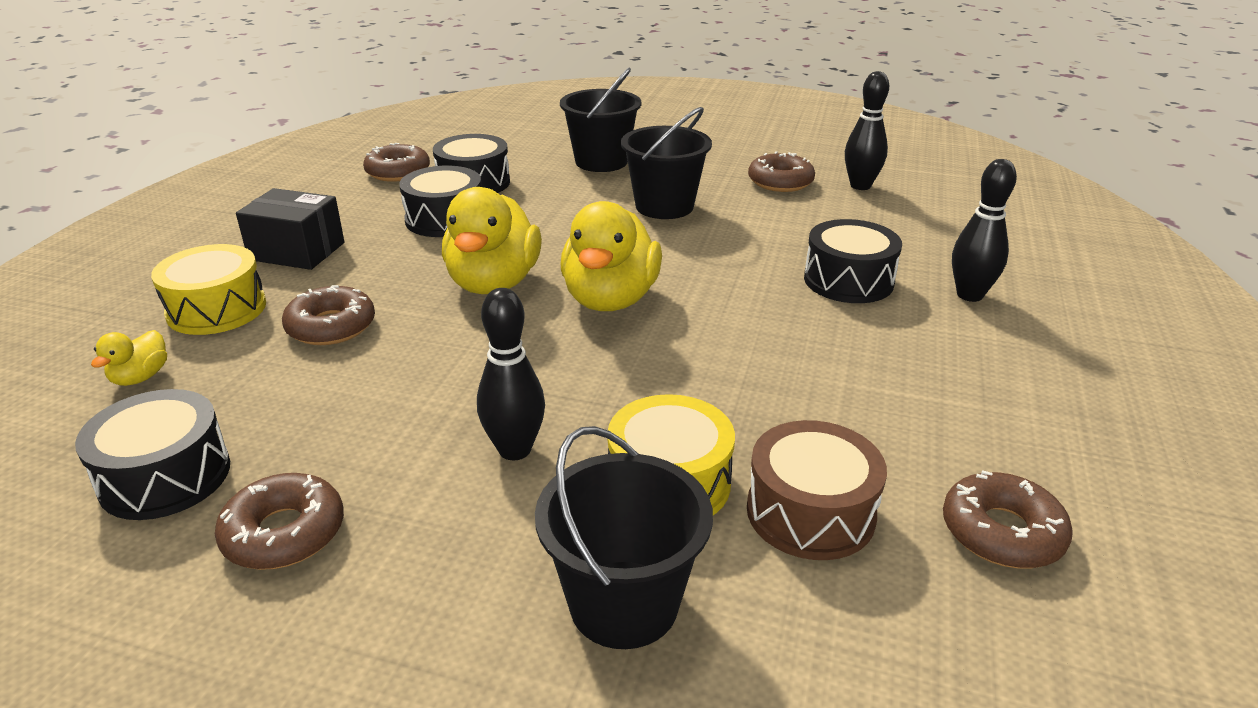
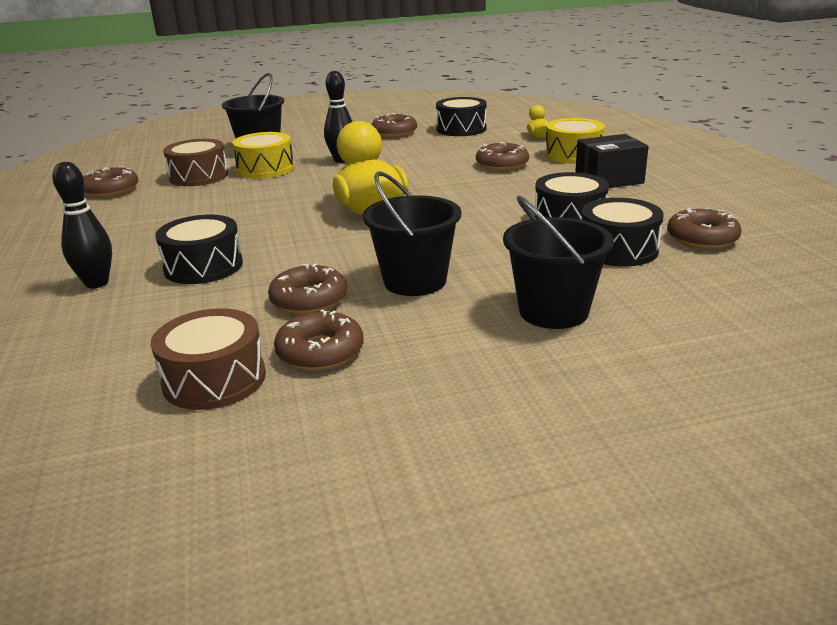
camera: 150 degrees right, 5 degrees down
yellow duck [442,187,542,294] -> none
black bowling pin [845,71,889,190] -> brown drum [151,308,266,410]
none -> brown donut [268,263,347,314]

